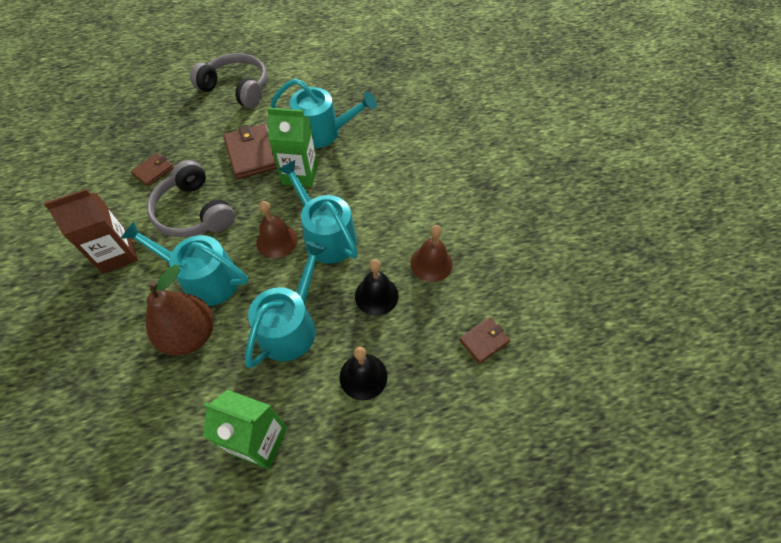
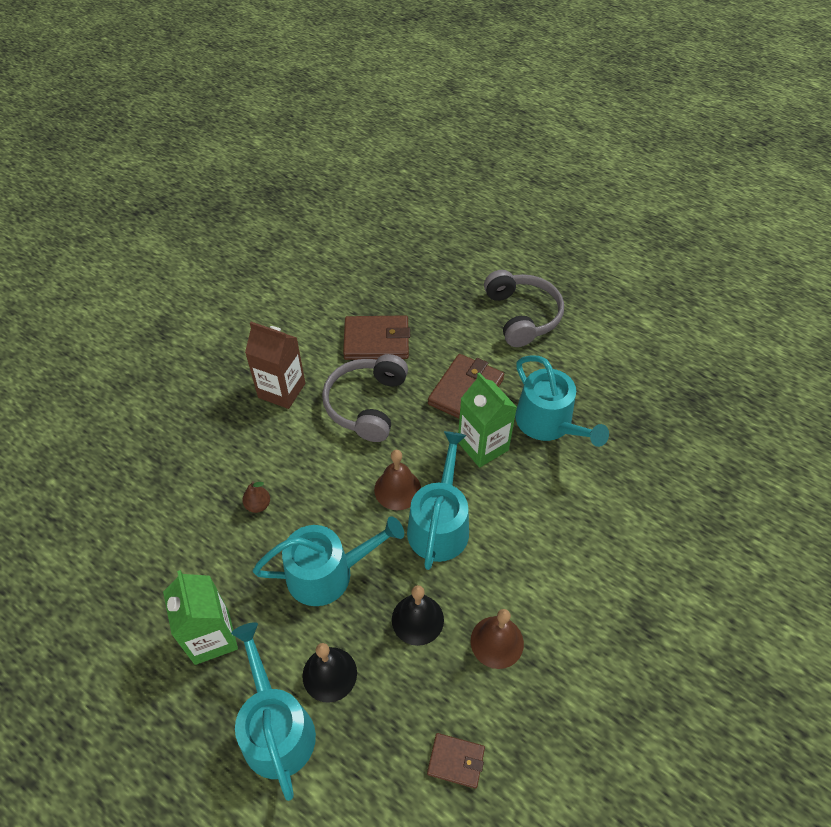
camera: 50 degrees right, 5 degrees down
turquoise watering can [120,221,249,306] -> turquoise watering can moved to [231,622,316,801]
brown wallet [131,153,174,187] -> brown wallet [343,315,410,360], size x1.79
brown pear [146,265,214,355] -> brown pear [242,481,270,513], size x0.43

